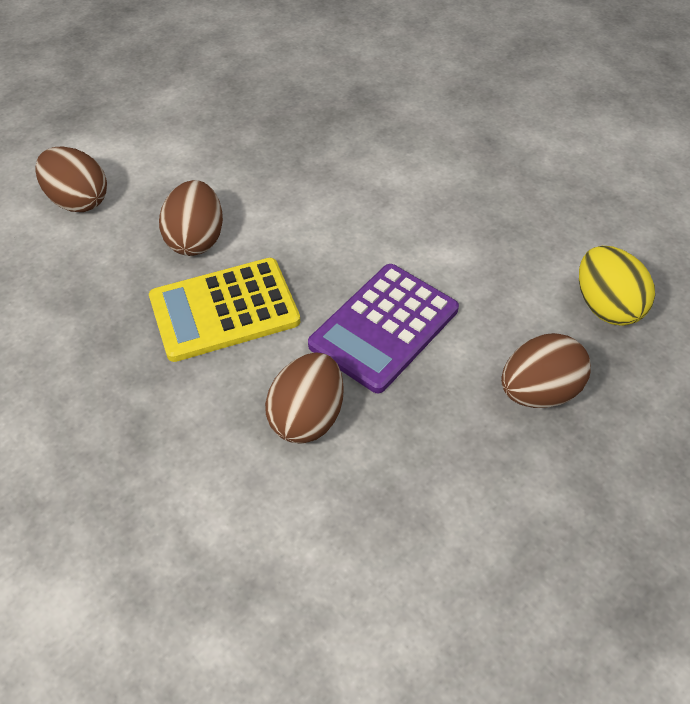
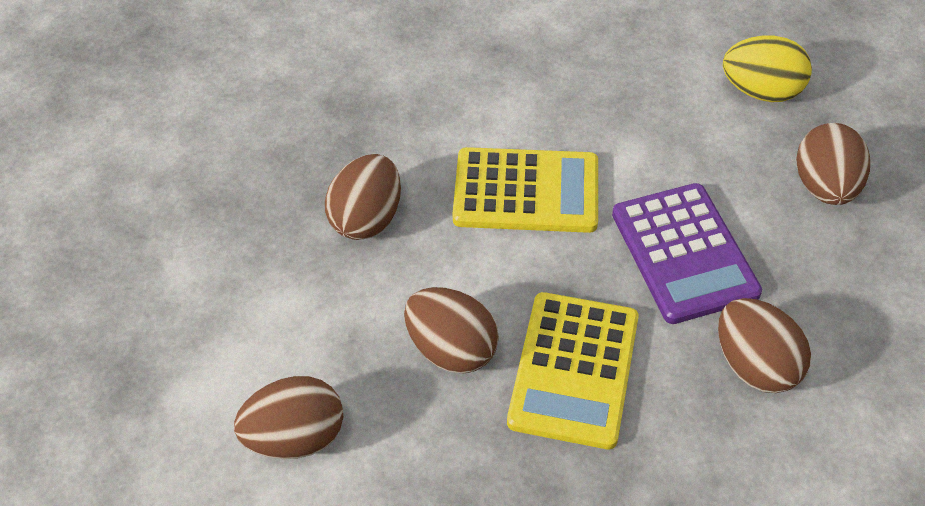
camera: 55 degrees left, 0 degrees up
none -> brown egg [325,154,401,240]
none -> yellow calculator [452,147,598,233]

